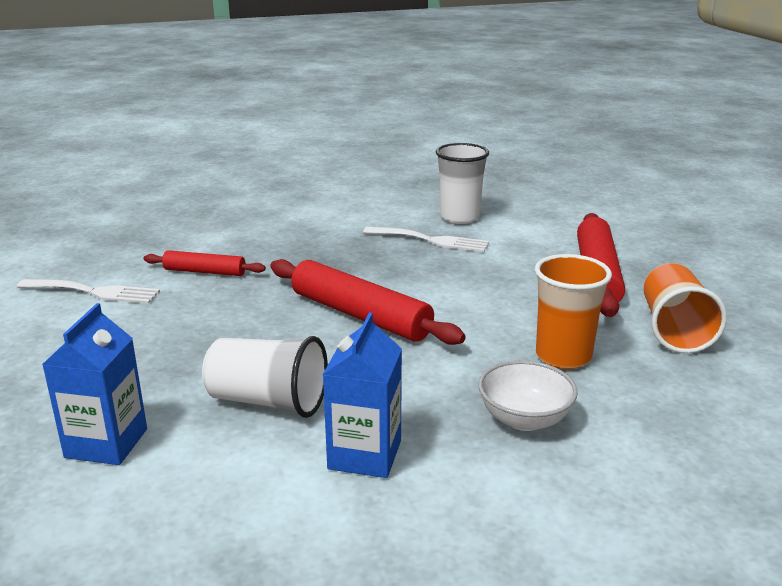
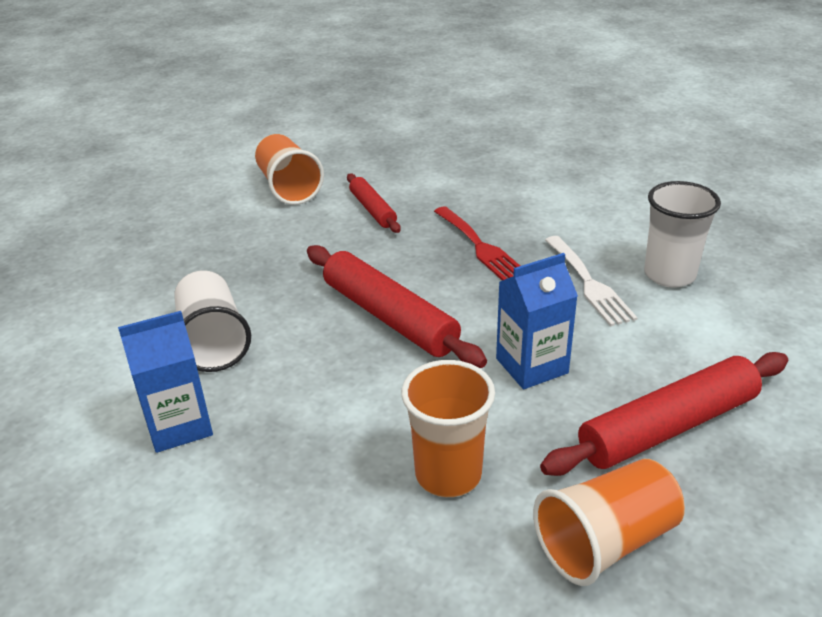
camera: 55 degrees right, 10 degrees up
white fork [17,279,160,304] -> orange cup [255,134,324,205]
blue carton [42,303,147,465] -> blue carton moved to [496,253,578,389]
red rolling pin [270,259,466,345] -> red rolling pin turned 45 degrees counterclockwise [307,245,487,368]
white bowl [478,360,578,431] -> none
none -> red fork [434,206,520,280]

